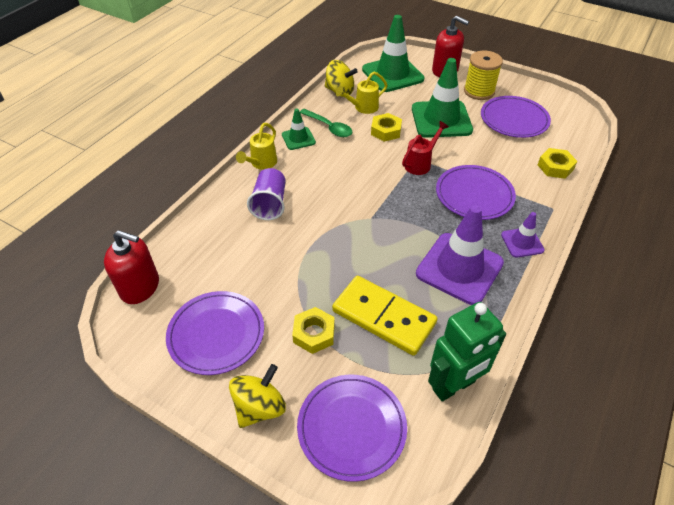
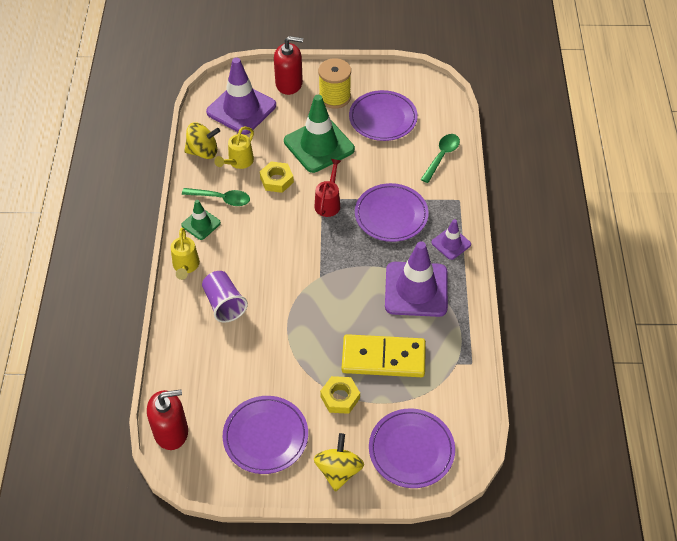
camera: 30 degrees left, 5 degrees up
green traffic cone [362,15,424,92] -> purple traffic cone [206,58,276,135]
green robot [428,302,506,401] -> none
yellow nut [538,148,577,179] -> green spoon [420,134,460,183]

